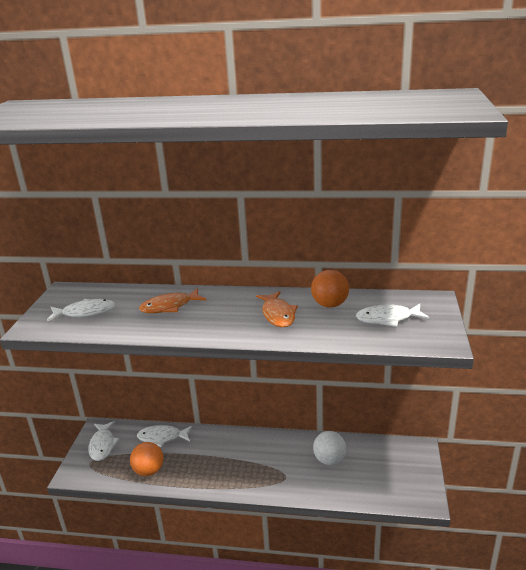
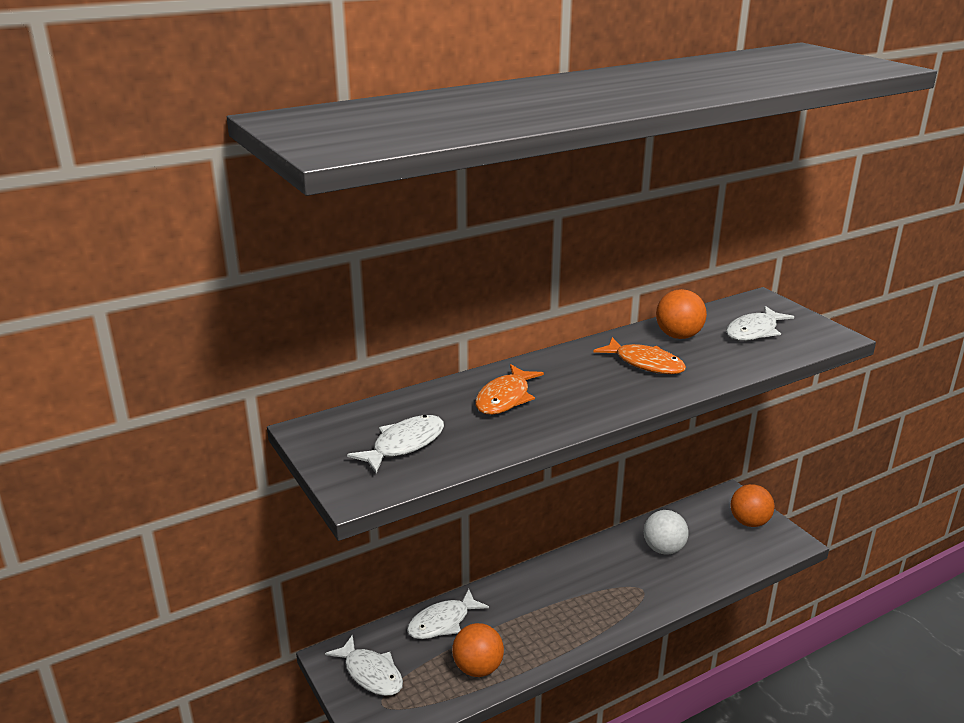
camera: 40 degrees left, 0 degrees up
none -> orange ball [730,484,774,527]

